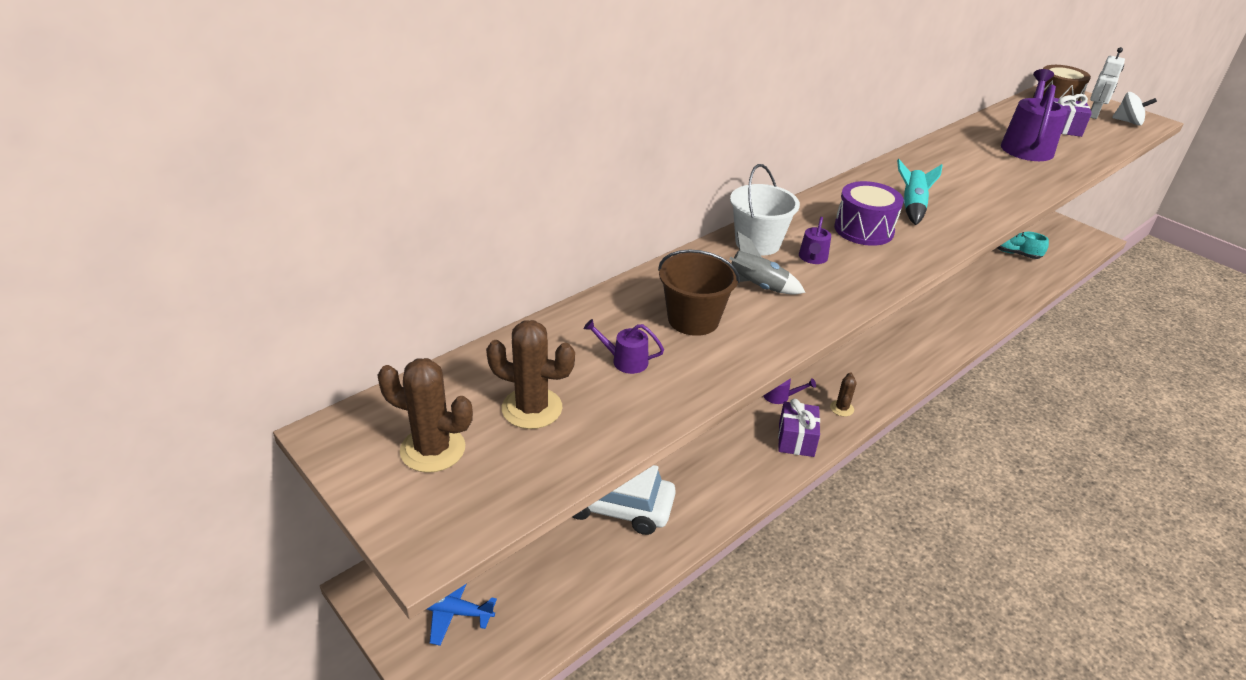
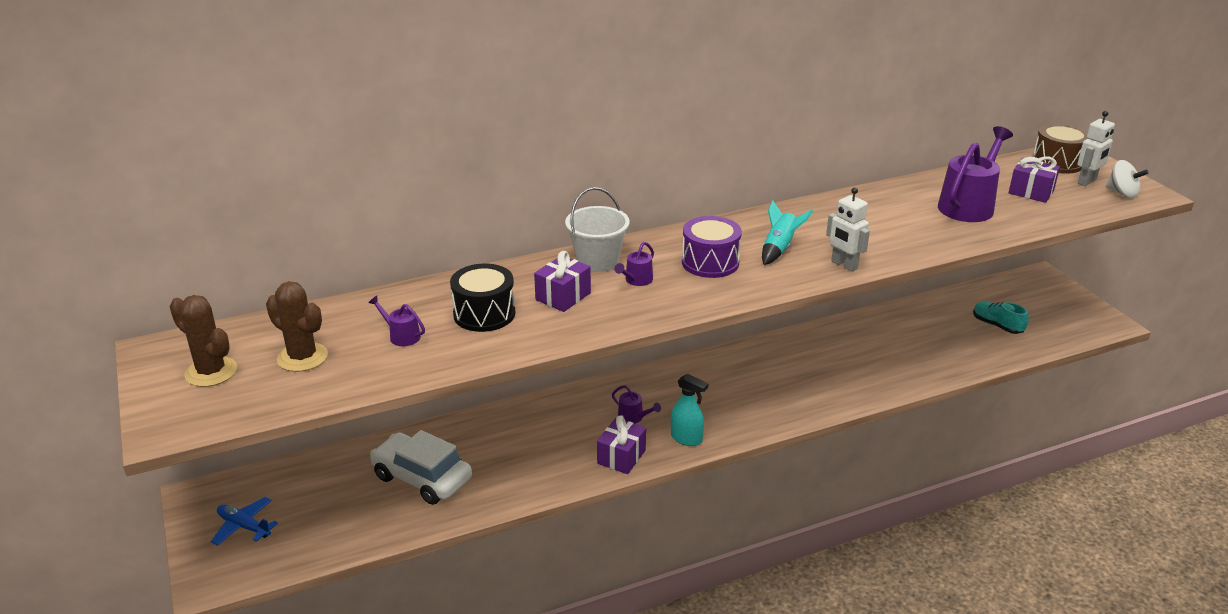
camera: 20 degrees right, 5 degrees down
brown bucket [658,249,740,336] -> black drum [450,264,515,332]
grey rocket [730,231,806,295] -> purple gift [534,251,591,312]
brown cactus [830,372,857,416] -> turquoise spray bottle [671,374,708,446]
none -> white robot [826,187,870,271]

